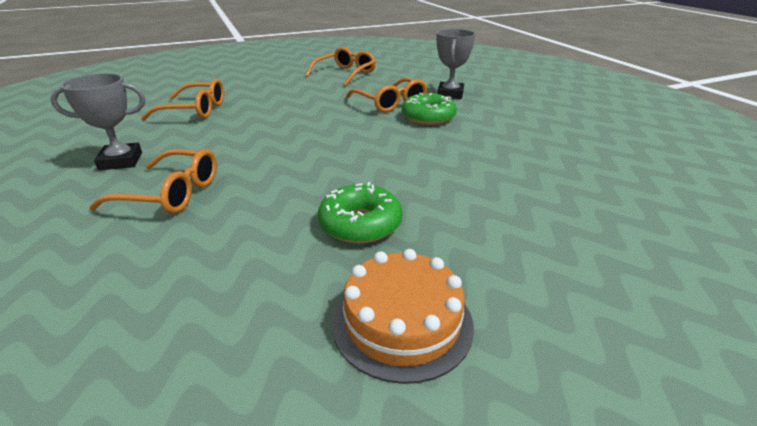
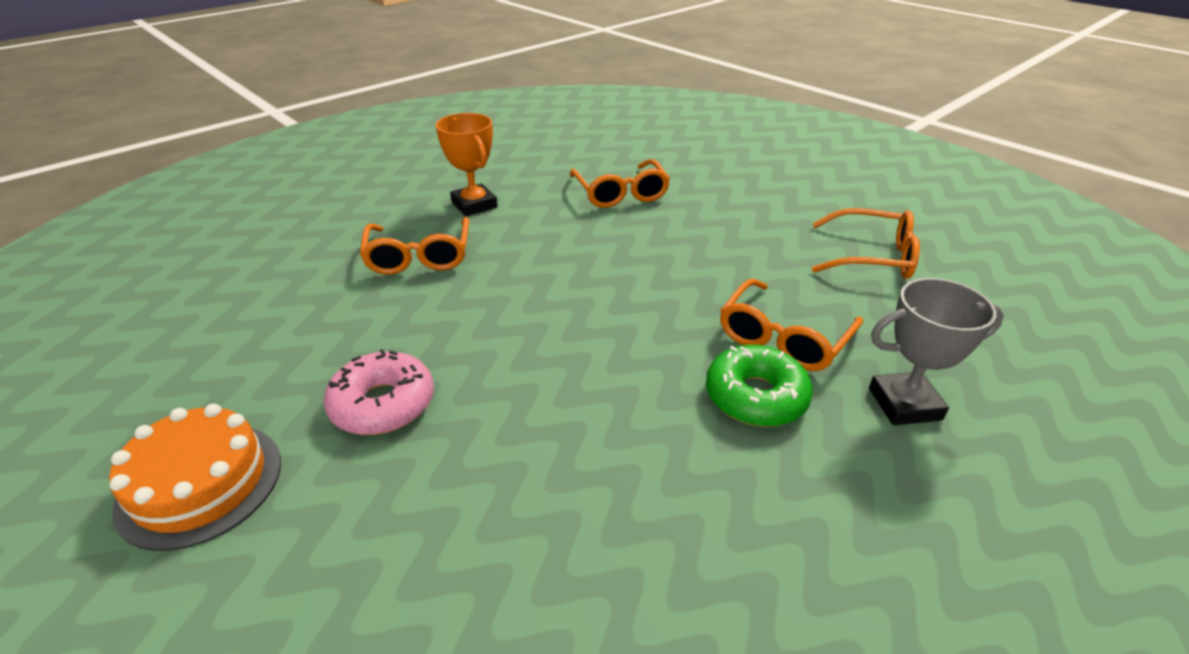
camera: 70 degrees right, 5 degrees up
grey trophy [50,73,145,170] -> orange trophy [435,113,498,216]
green donut [318,182,403,244] -> pink donut [323,349,434,435]

